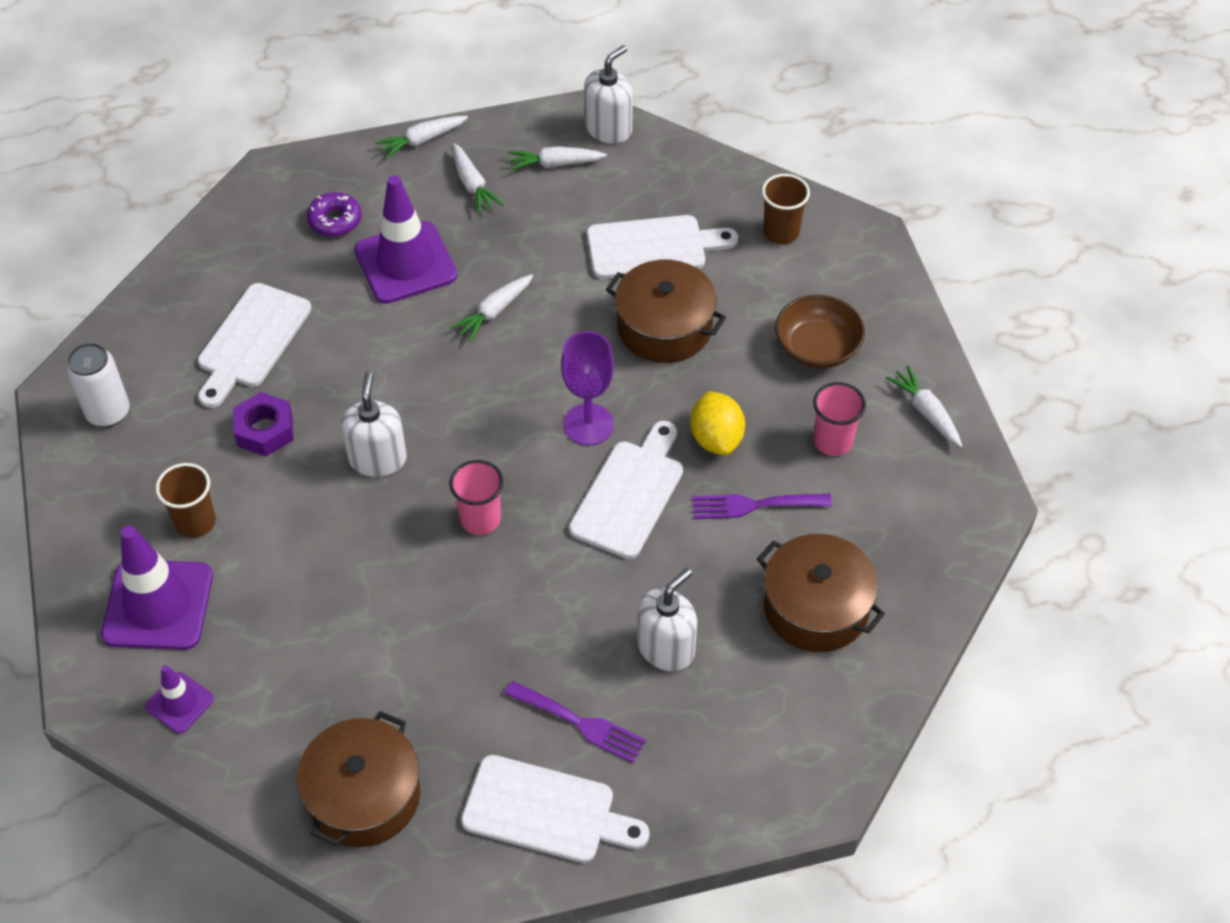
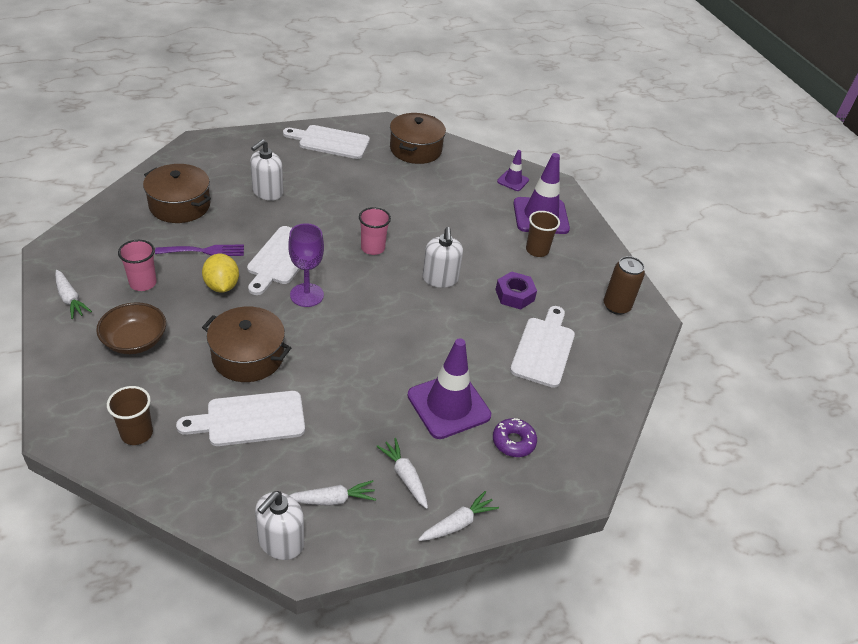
camera: 170 degrees right, 10 degrees down
white can [66,343,130,427] -> brown can [604,256,645,315]
white carrot [450,274,533,342] -> none
purple fork [504,681,646,763] -> none

